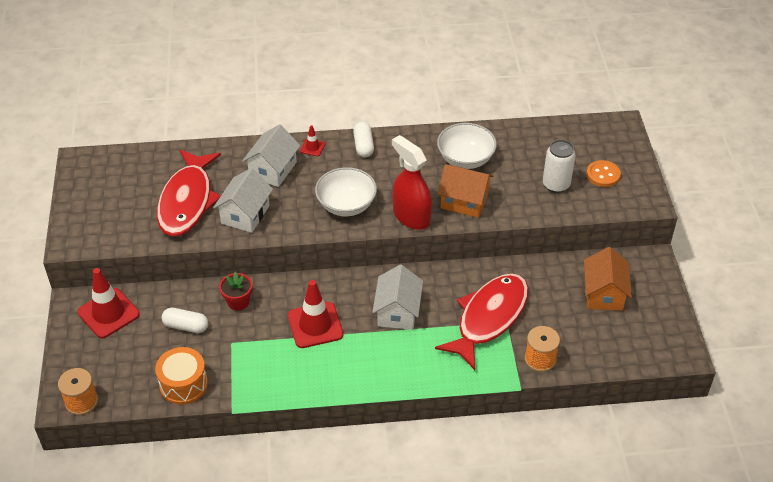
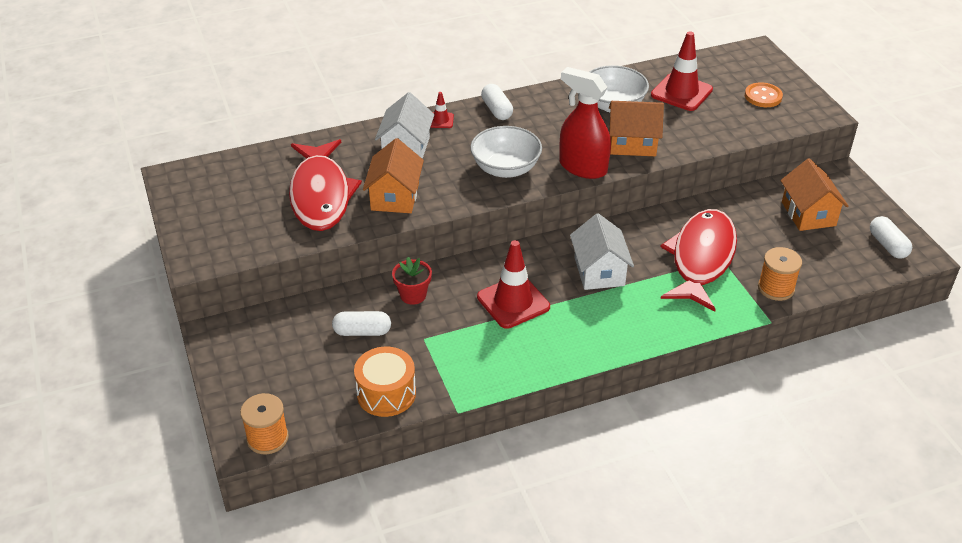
camera: 15 degrees left, 5 degrees down
red traffic cone [77,268,140,338] -> red traffic cone moved to [651,31,713,111]
white house [213,168,273,233] -> orange house [363,138,424,213]
white can [543,140,576,193] -> none
none -> white capsule [870,216,912,259]

